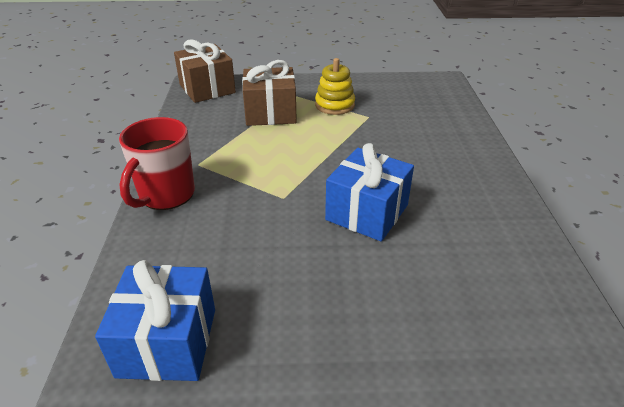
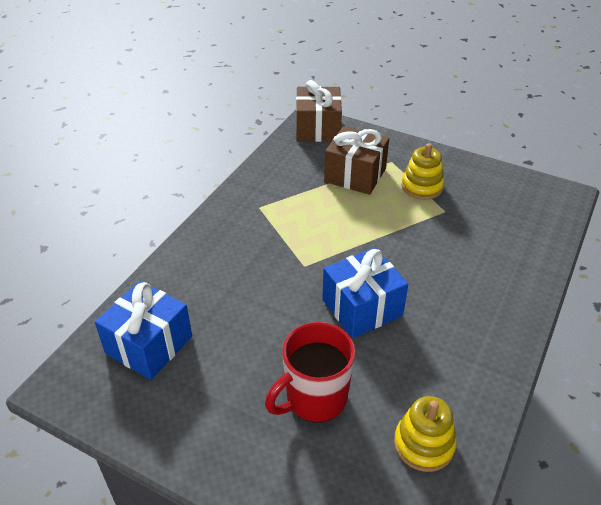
camera: 30 degrees right, 5 degrees up
red mug [119,117,195,210] -> red mug moved to [265,322,355,423]
none -> yellow stacking toy [394,396,457,472]

